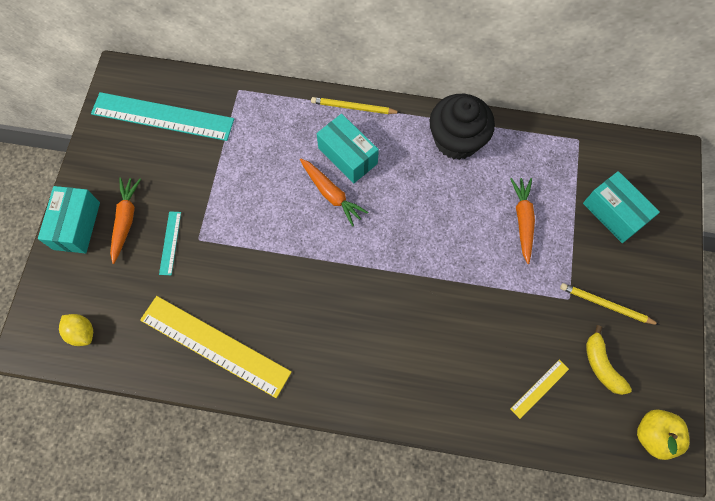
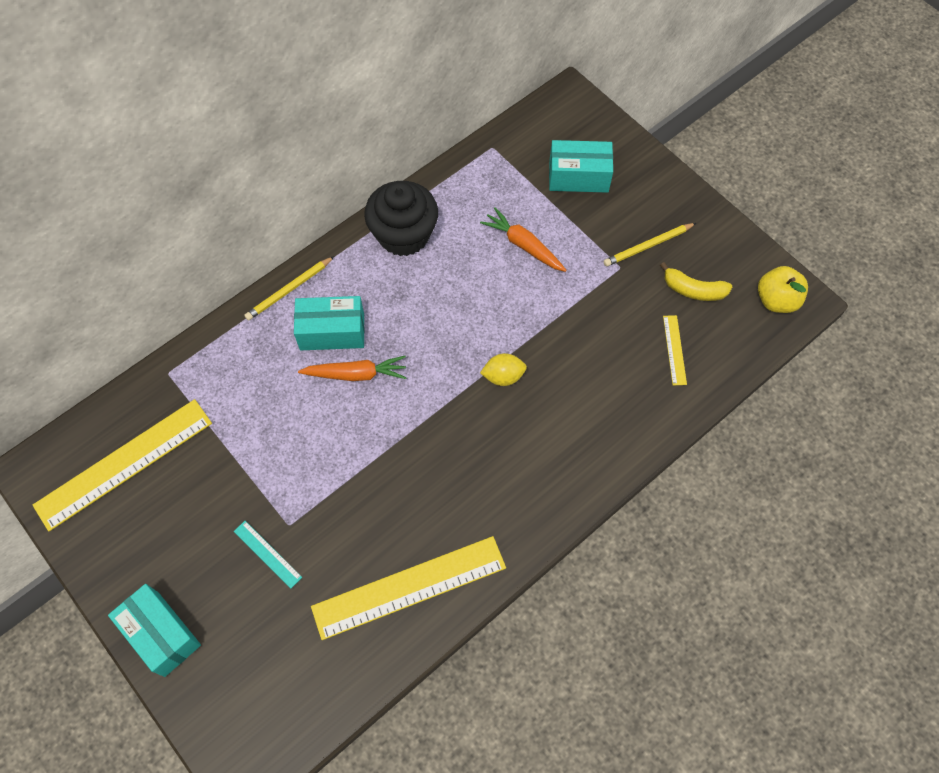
camera: 50 degrees left, 5 degrees down
yellow lemon [59,314,93,346] -> yellow lemon moved to [480,353,527,386]
turquoise ruler [91,92,234,141] -> yellow ruler [33,399,212,531]
orange carrot [110,177,141,264] -> none

